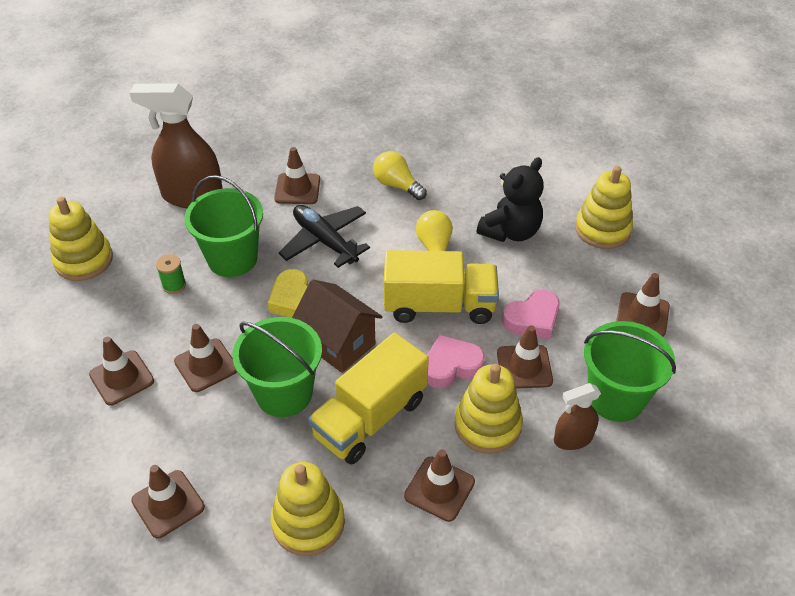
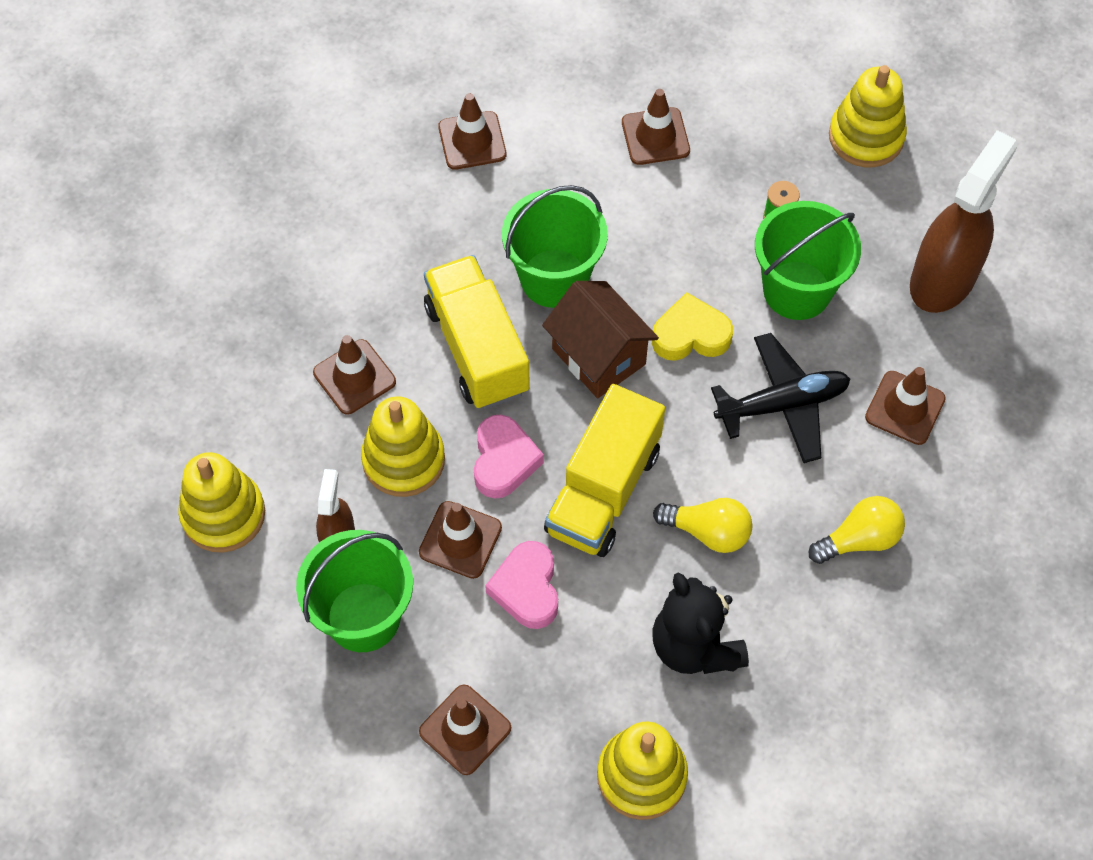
camera: 115 degrees right, 15 degrees up
brown traffic cone [174,324,237,392] -> none
yellow stacking toy [271,462,345,556] -> yellow stacking toy moved to [178,452,265,552]
brown house [292,280,382,373] -> brown house turned 75 degrees clockwise [542,281,659,398]

